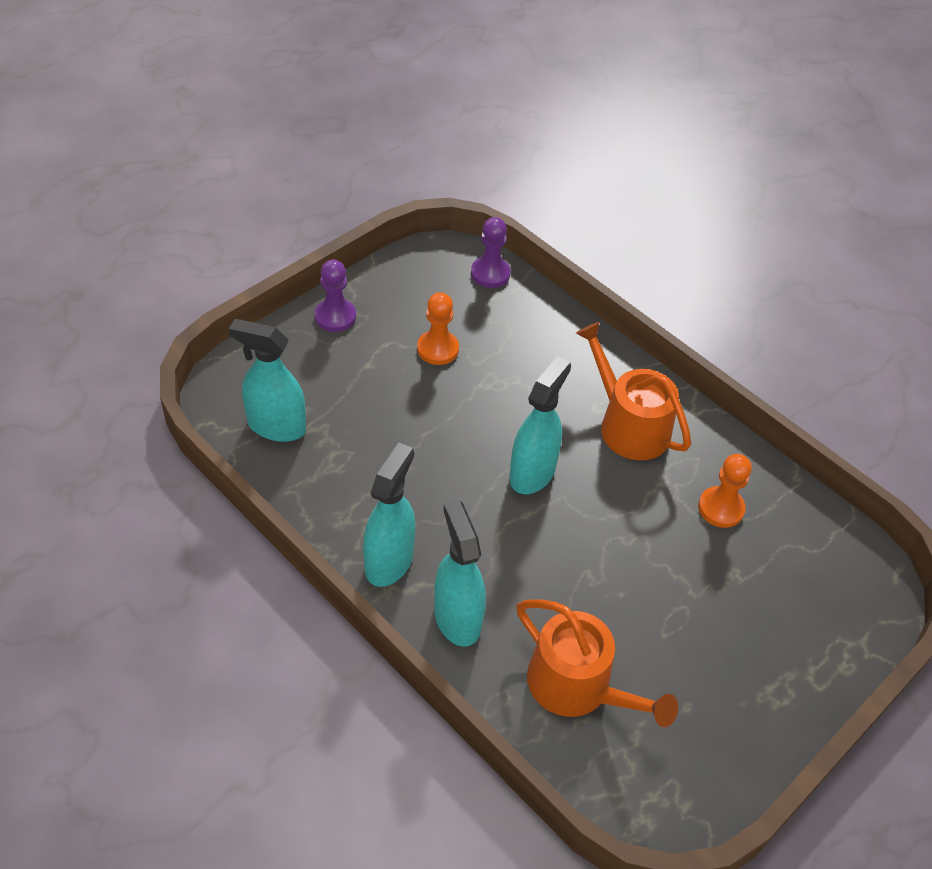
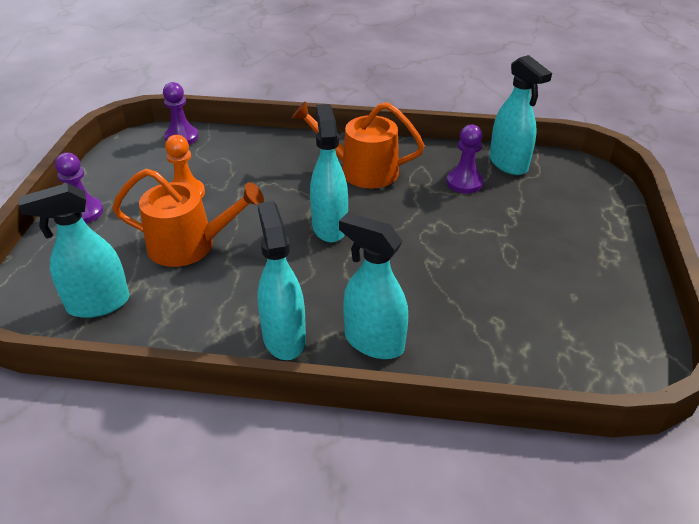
camera: 35 degrees left, 10 degrees down
orange watering can [516,599,678,727] -> orange watering can moved to [112,169,264,267]
orange pawn [698,454,752,528] -> purple pawn [447,124,484,194]
none -> turquoise spray bottle [489,55,552,175]

